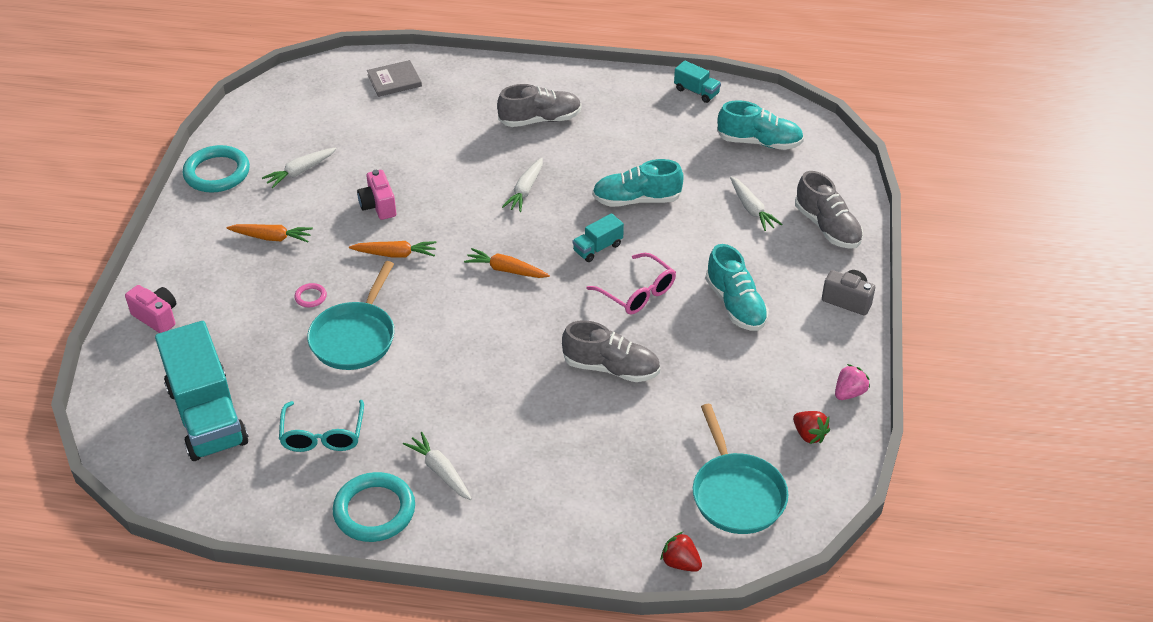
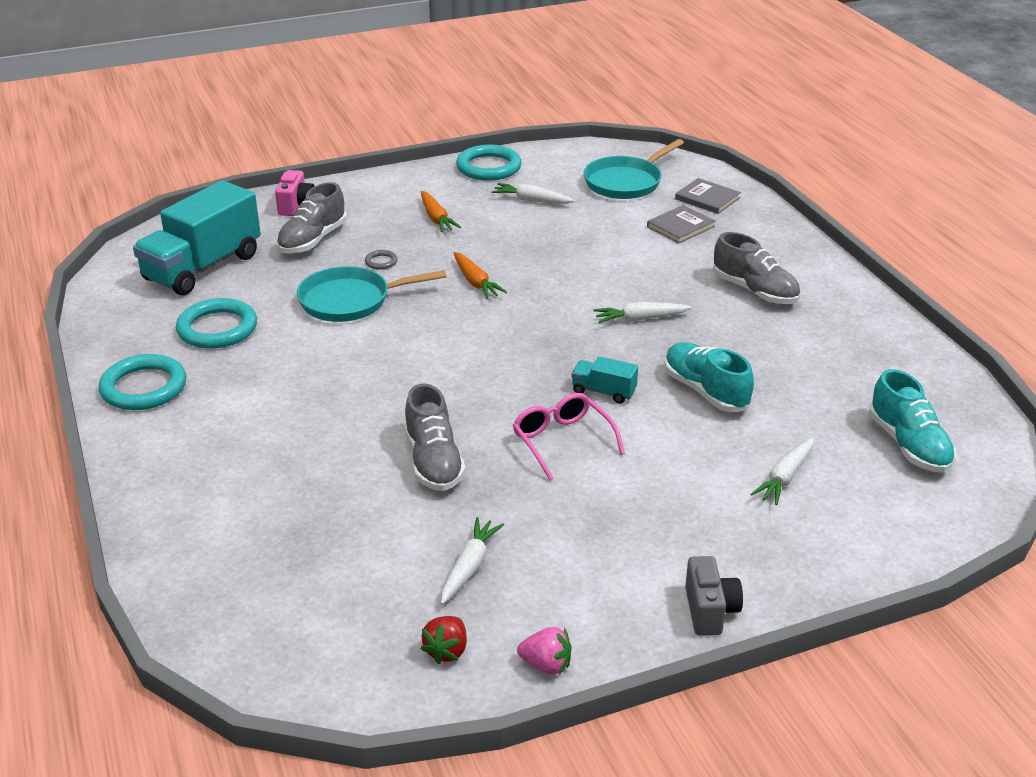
camera: 60 degrees right, 10 degrees down
turquoise glasses [279,400,364,452] -> turquoise ring [176,298,257,349]
pink ring [295,283,327,307] -> grey ring [365,250,398,269]
pink camera [357,170,396,220] -> none
white carrot [403,432,472,500] -> white carrot moved to [441,517,504,605]
orange carrot [464,248,550,278] -> none
pink glasses [587,253,676,315] -> pink glasses turned 135 degrees clockwise [513,393,625,481]
red strawberry [661,532,702,572] -> none
turquoise truck [674,60,721,103] -> none
turquoise pan [693,404,788,534] -> turquoise pan moved to [584,139,684,199]
turquoise shoe [705,244,769,331] -> none
grey shoe [795,171,863,249] -> grey shoe moved to [276,182,347,254]
none -> grey book [647,205,715,243]

